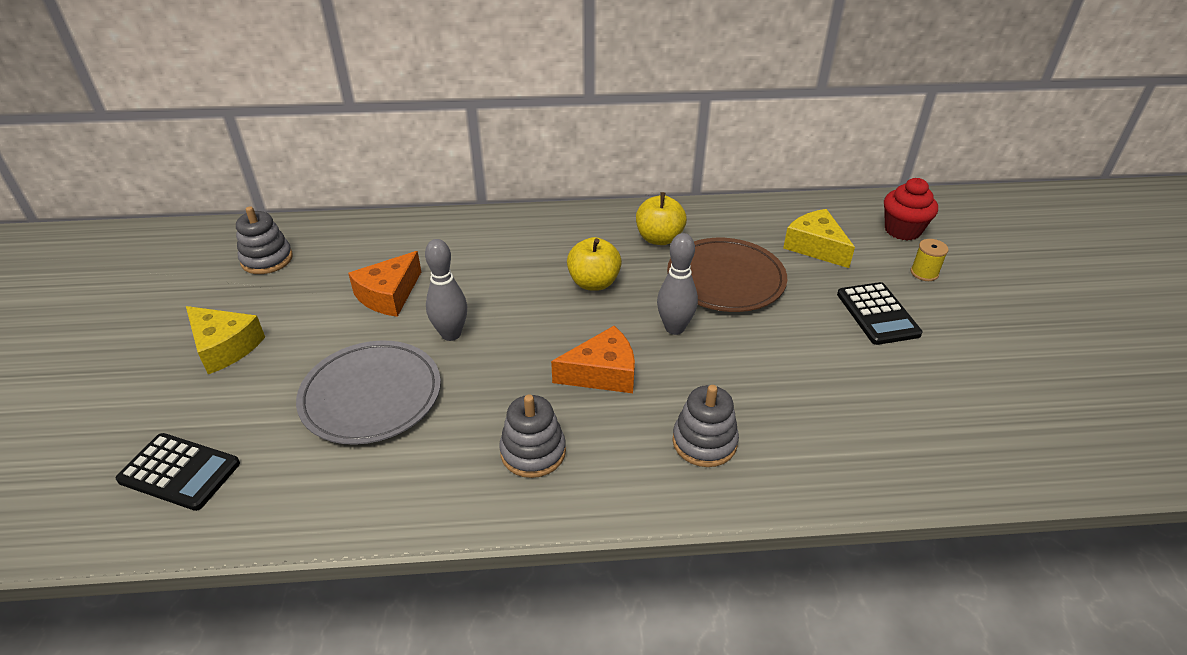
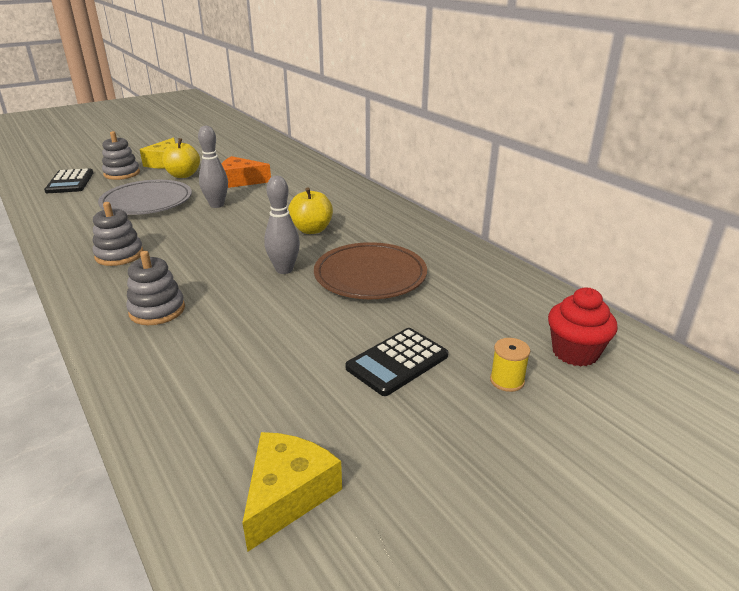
camera: 60 degrees right, 10 degrees down
grey stacking toy [236,206,293,274] -> grey stacking toy moved to [102,131,140,180]
orange cheese [551,326,635,393] -> none
yellow apple [636,192,687,245] -> yellow apple moved to [162,138,200,178]
yellow cheese [783,209,855,268] -> yellow cheese moved to [242,432,342,552]

